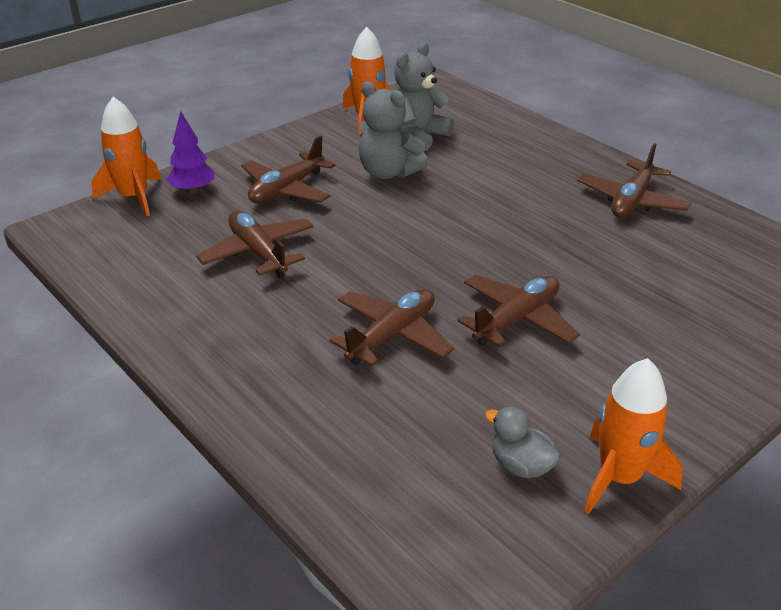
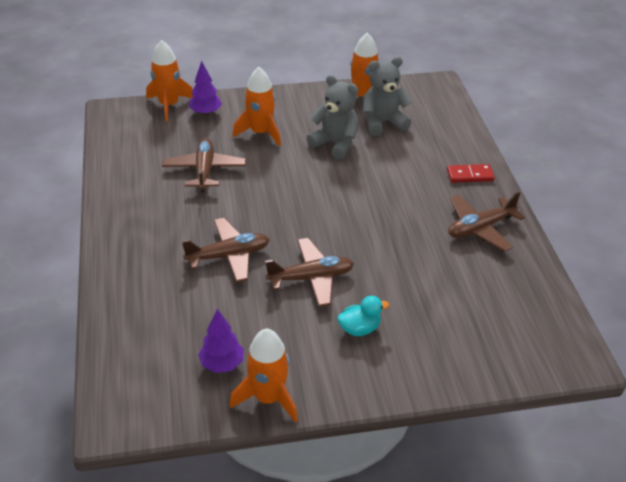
camera: 30 degrees right, 5 degrees up
brown plane [241,136,335,203] -> orange rocket [233,67,281,146]
grey teddy bear [359,82,428,179] -> grey teddy bear turned 150 degrees clockwise [306,75,359,160]
grey duck [485,406,561,478] -> purple tree [198,309,244,373]
none -> turquoise duck [337,296,389,336]
none -> red domino [447,164,495,183]

